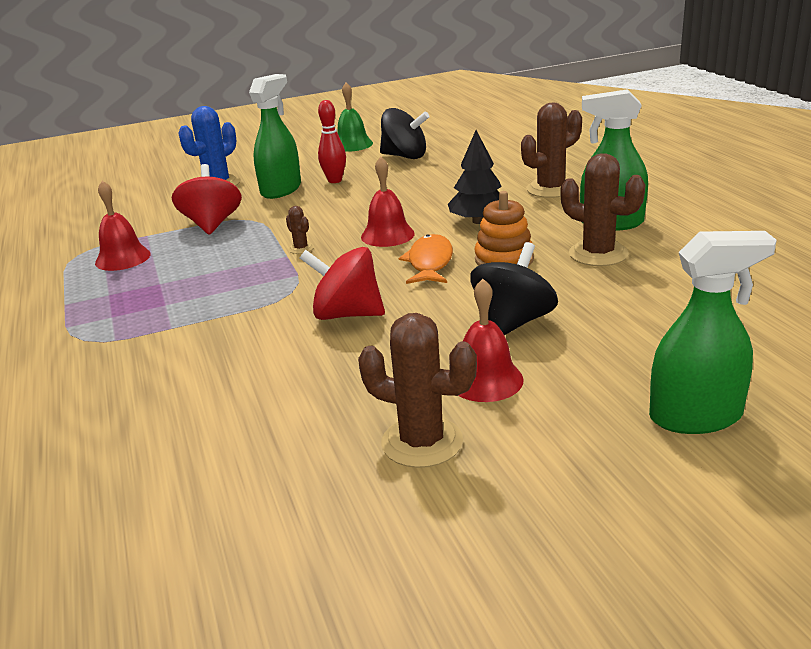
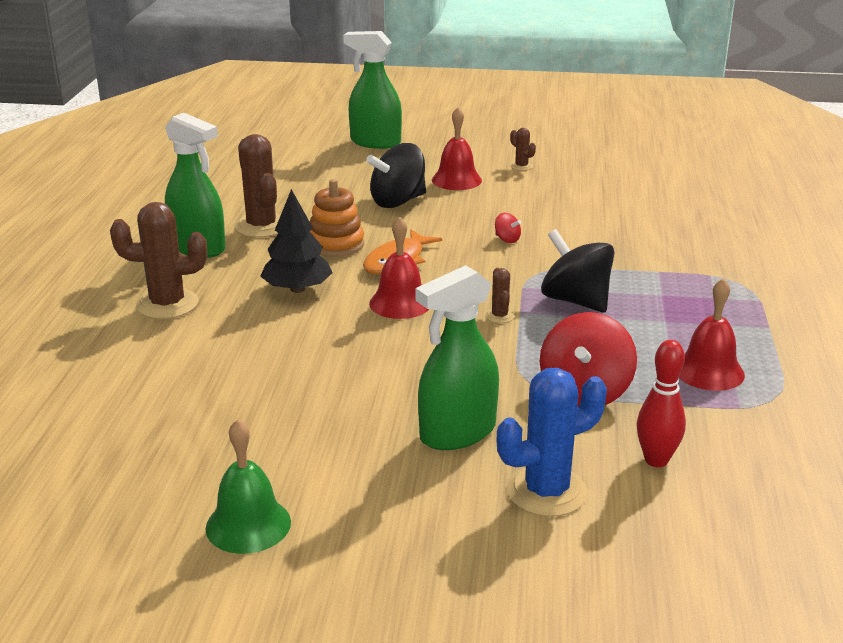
camera: 155 degrees left, 0 degrees up
red spinning top [300,247,385,320] -> red spinning top [495,213,521,243], size x0.43
red bowling pin [318,100,346,183] -> red bowling pin moved to [637,340,686,467]
brown cactus [358,313,477,468] -> brown cactus [510,128,536,171], size x0.47
black spinning top [380,108,430,159] -> black spinning top moved to [541,229,615,313]

